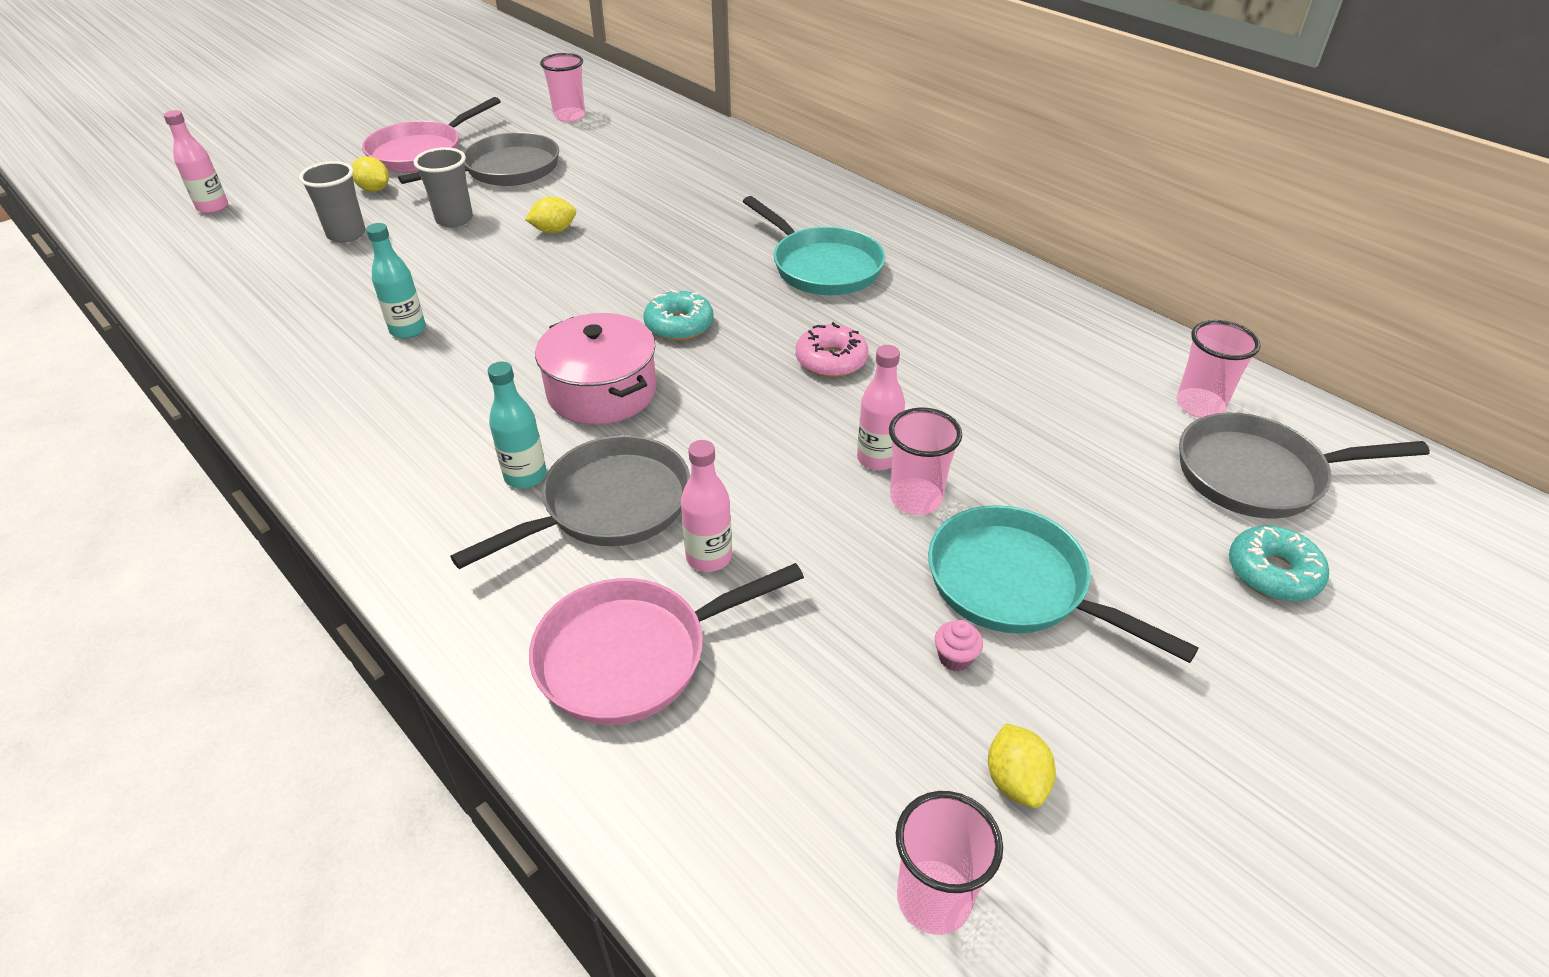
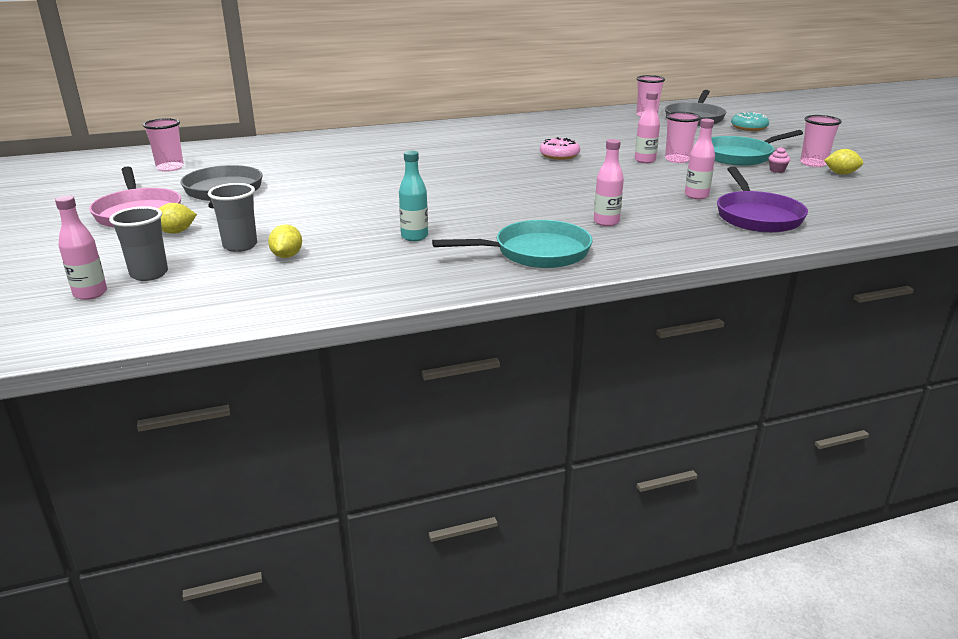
camera: 65 degrees left, 15 degrees down
grey cup [414,147,473,227] -> grey cup moved to [109,206,168,281]
grey pan [450,435,690,569] -> none
turquoise bottle [487,362,547,488] -> pink bottle [594,139,624,226]
yellow lemon [525,196,576,233] -> yellow lemon moved to [268,224,302,258]
pink pan [529,563,804,725] -> purple pan [717,167,808,233]
pink pot [535,313,657,425] -> none
turquoise donut [644,289,714,341] -> none
turquoise pan [743,196,885,295] -> turquoise pan moved to [432,220,593,268]
pink cup [896,791,1003,935] -> pink cup moved to [800,115,842,167]

